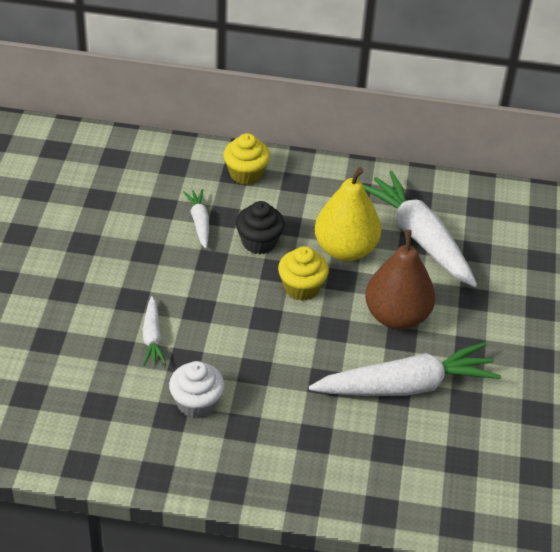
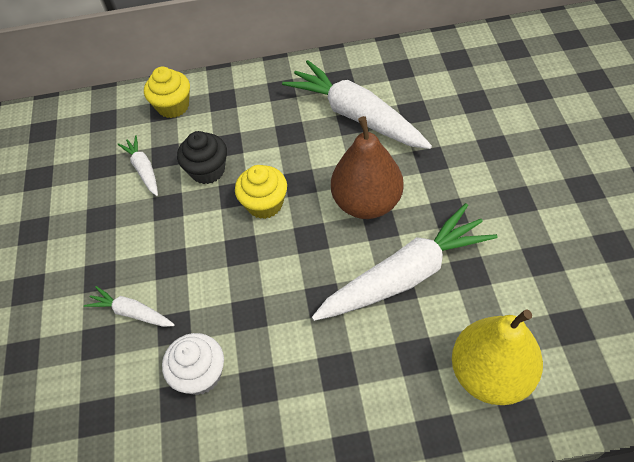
camera: 10 degrees left, 10 degrees up
white carrot [143,296,166,366] -> white carrot turned 135 degrees clockwise [84,286,175,327]
yellow pear [315,167,381,261] -> yellow pear moved to [452,309,543,405]

